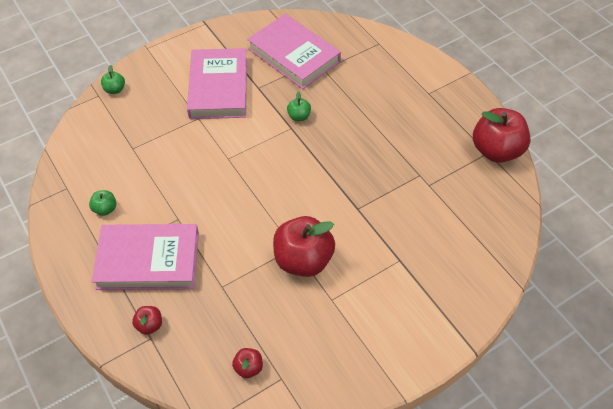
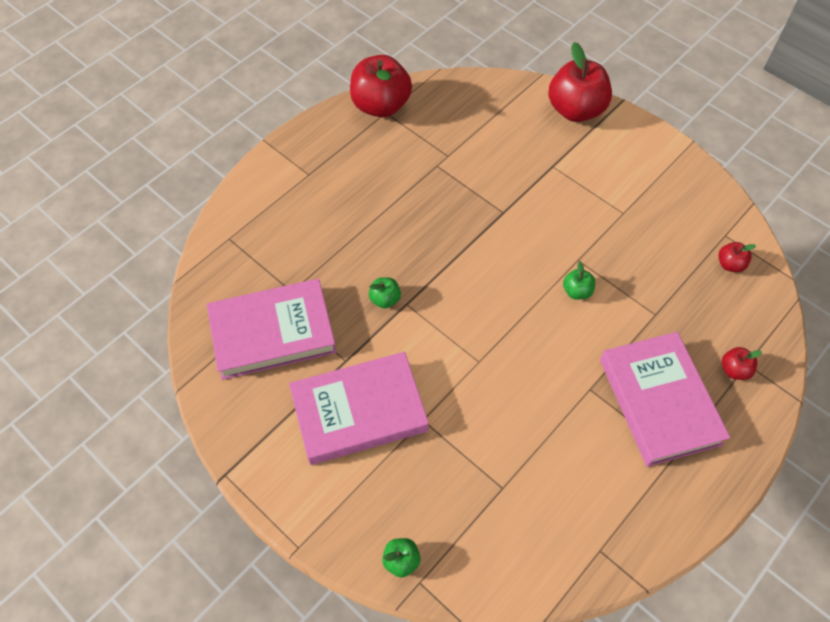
camera: 105 degrees left, 5 degrees up
green apple [89,190,117,216] -> green apple moved to [563,262,595,300]
pink book [247,14,341,89] -> pink book turned 45 degrees clockwise [207,279,337,380]
red apple [273,216,335,277] -> red apple moved to [548,42,612,122]

